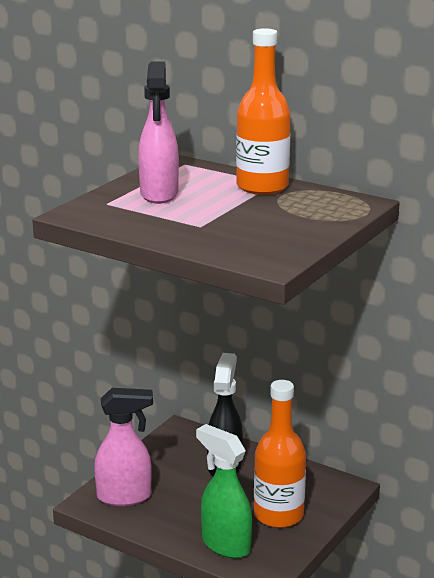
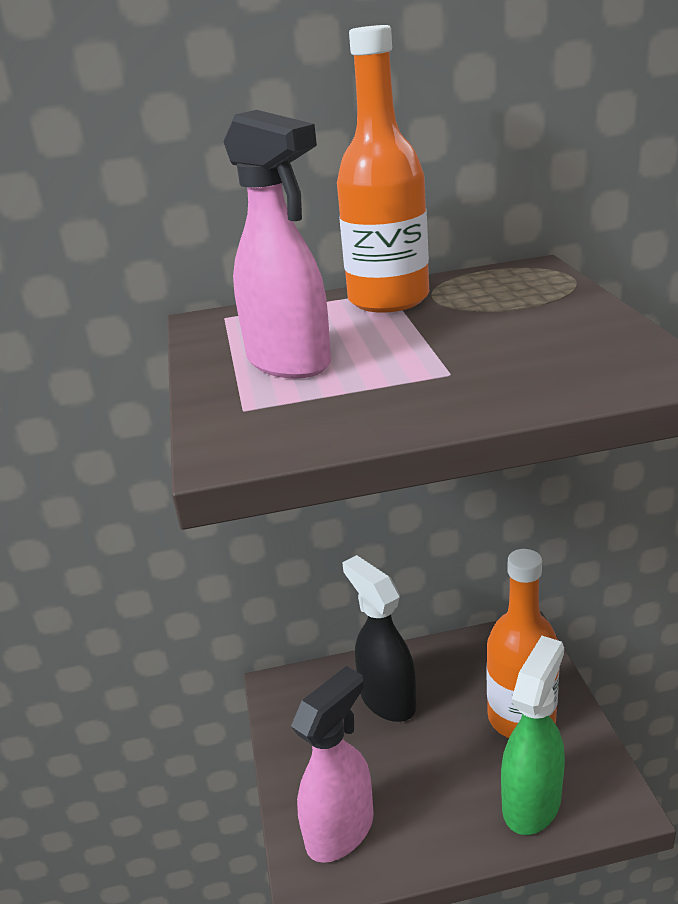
camera: 40 degrees left, 5 degrees up
green spray bottle [196,424,252,559] -> green spray bottle turned 120 degrees clockwise [501,636,565,835]

